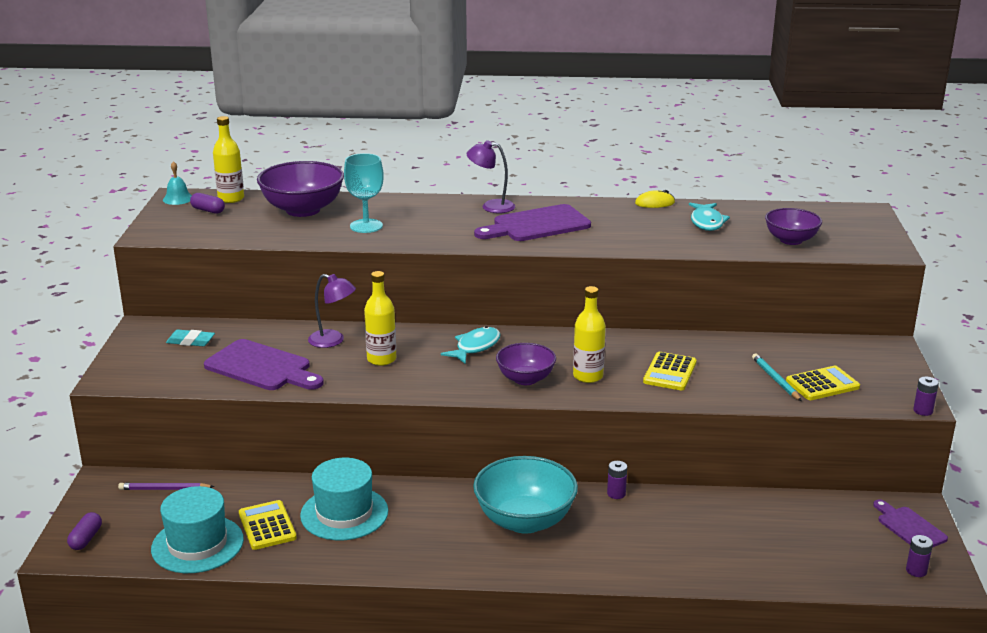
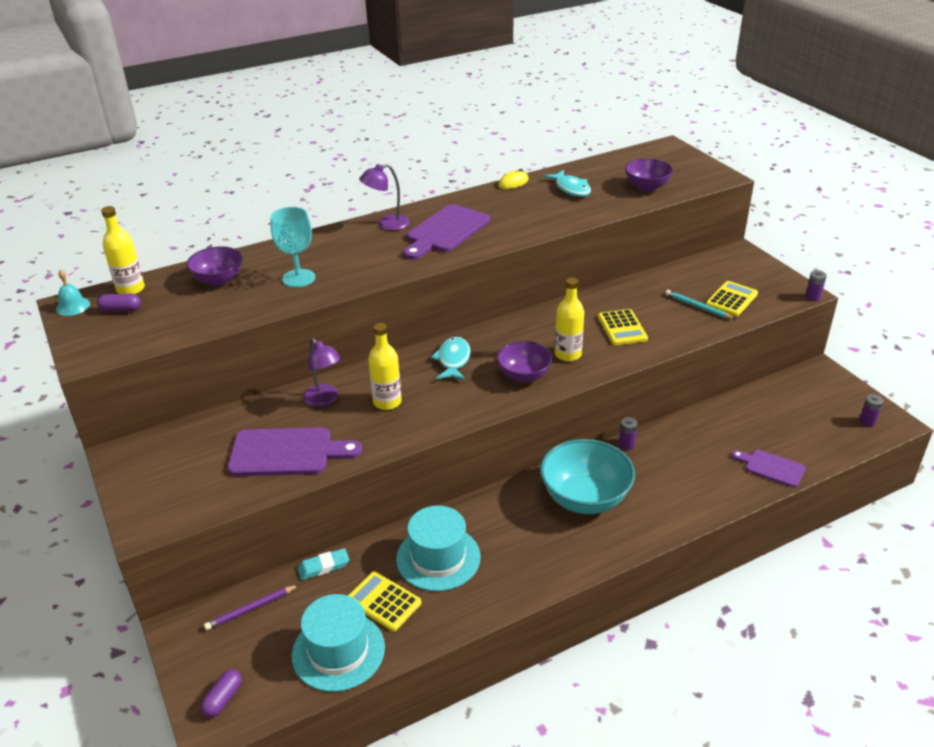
camera: 30 degrees left, 10 degrees up
purple capsule [67,512,102,550] -> purple capsule turned 45 degrees clockwise [200,669,242,717]
turquoise eraser [166,330,215,346] -> turquoise eraser moved to [298,548,349,580]
purple bowl [257,161,344,217] -> purple bowl [187,246,242,286], size x0.62
purple lamp [308,274,356,348] -> purple lamp turned 60 degrees clockwise [303,338,342,407]
purple cutting board [873,499,948,548] -> purple cutting board moved to [731,450,806,488]

